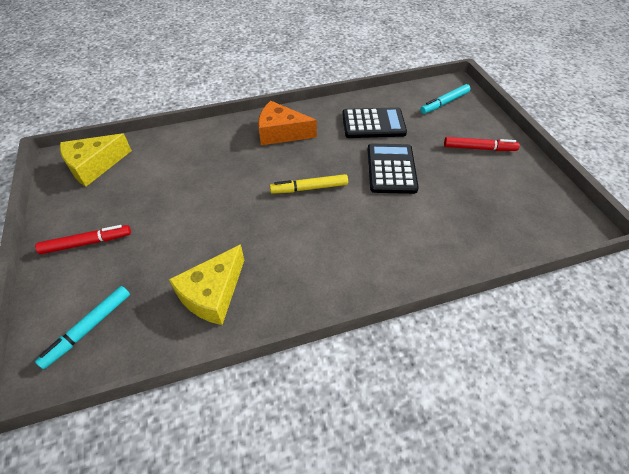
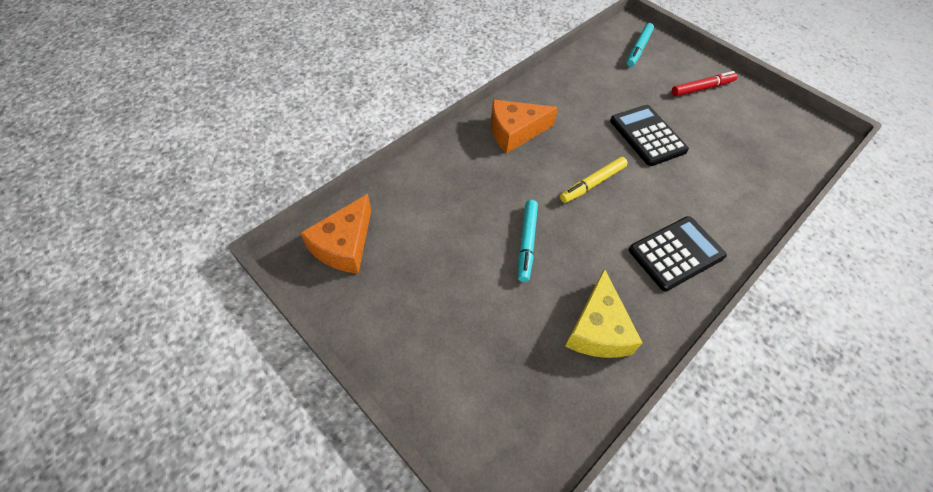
camera: 30 degrees left, 5 degrees up
red marker [35,225,131,254] -> none
turquoise marker [35,286,130,369] -> turquoise marker moved to [518,200,538,282]
yellow cheese [60,133,132,187] -> orange cheese [300,194,371,274]
black calculator [342,107,407,138] -> black calculator moved to [629,216,727,291]

